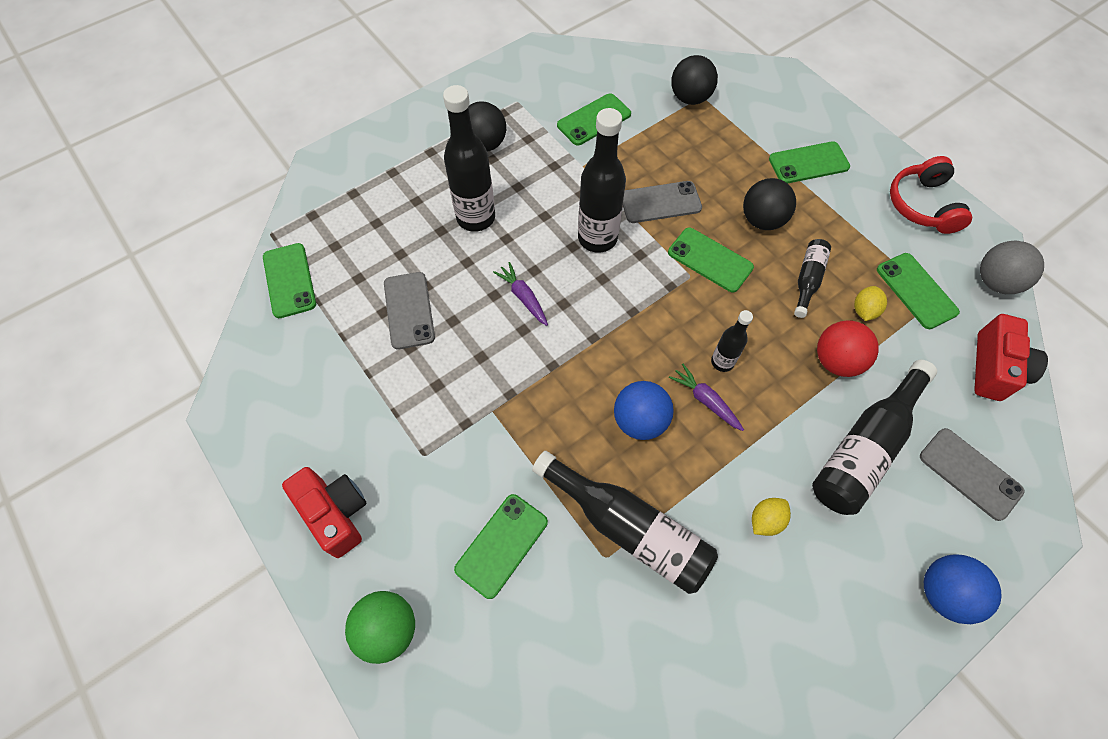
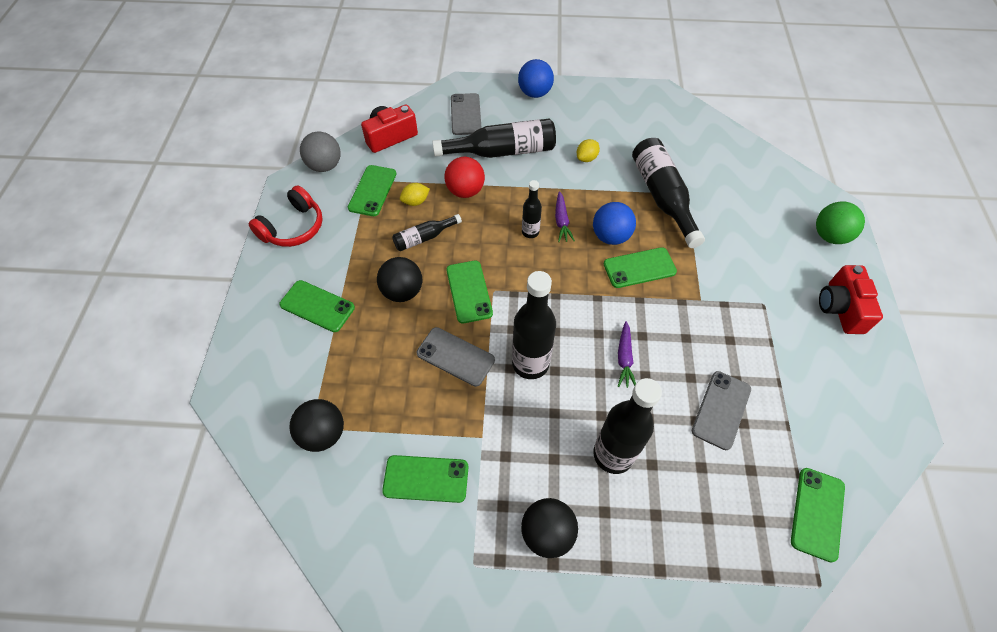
camera: 140 degrees left, 5 degrees down
green phone [454,494,548,599] -> green phone moved to [604,247,677,288]
yellow lemon [752,498,791,536] -> yellow lemon turned 45 degrees counterclockwise [577,139,600,162]

